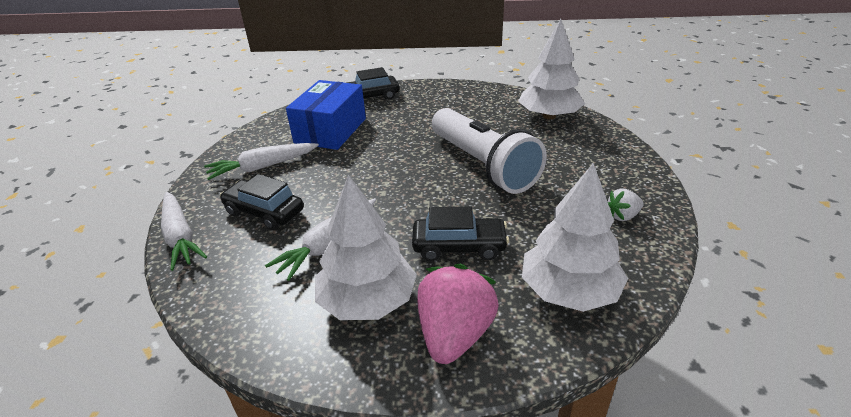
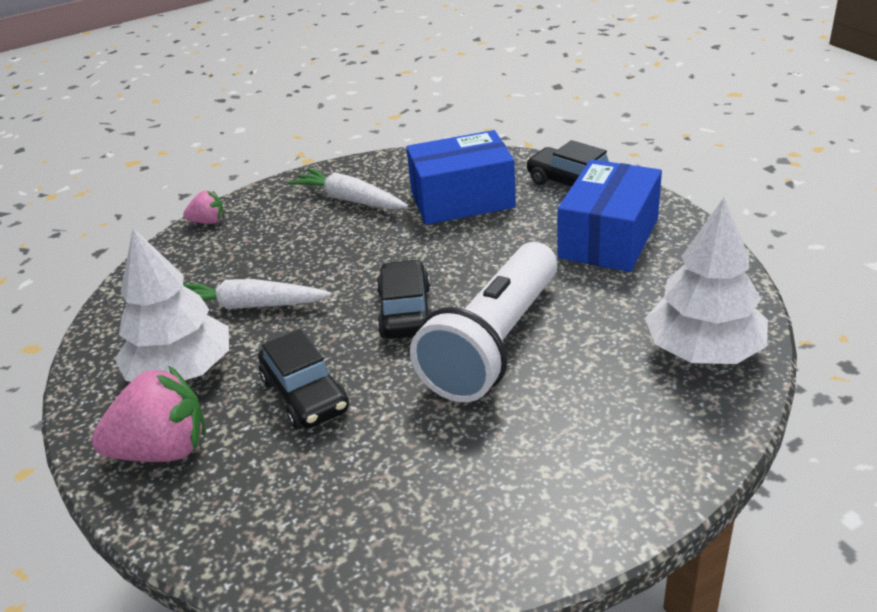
camera: 60 degrees right, 0 degrees up
white carrot [161,192,207,271] -> pink strawberry [183,190,224,224]
black car [220,174,304,230] -> black car moved to [377,259,432,339]
white tree [522,163,628,312] -> none
white strawberry [608,189,644,221] -> none
none -> blue box [558,159,662,272]

